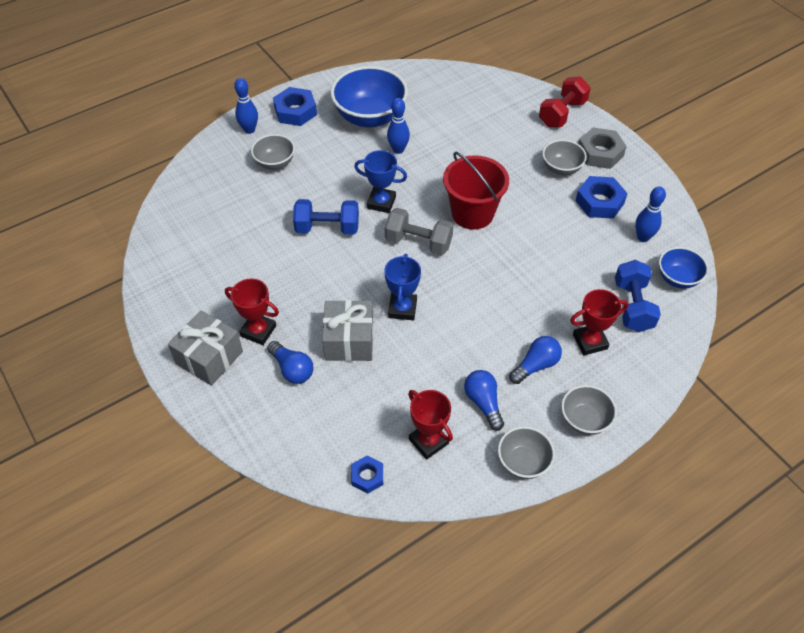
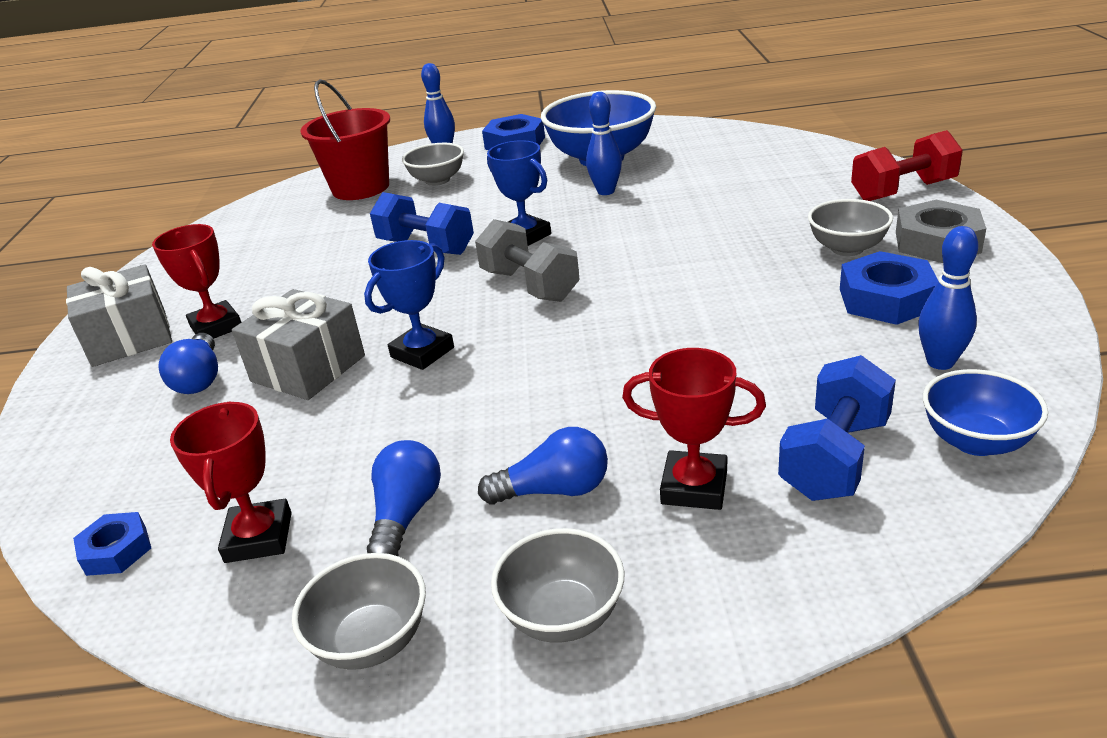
camera: 35 degrees right, 20 degrees down
red bucket [443,152,509,230] -> red bucket moved to [300,79,390,200]

